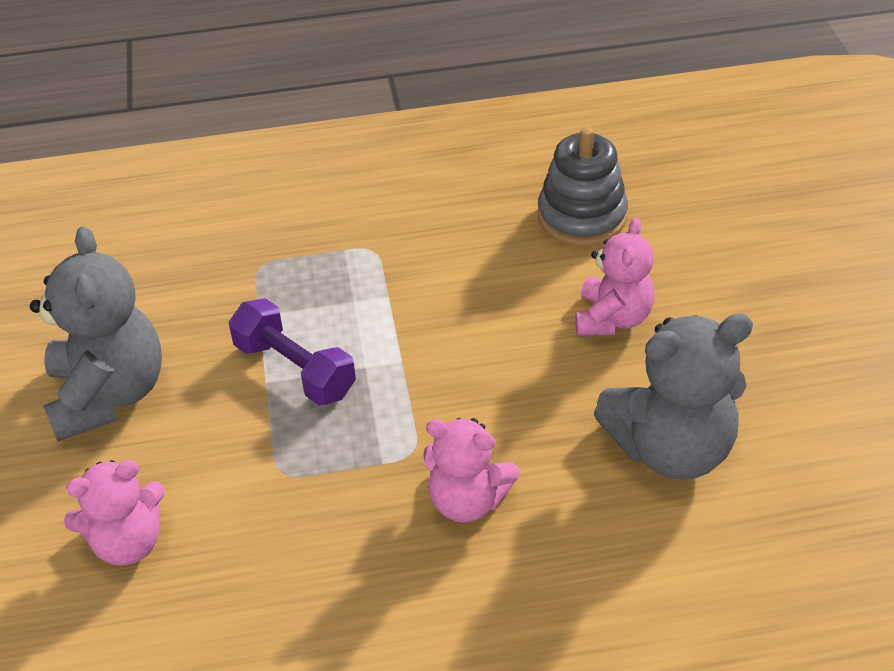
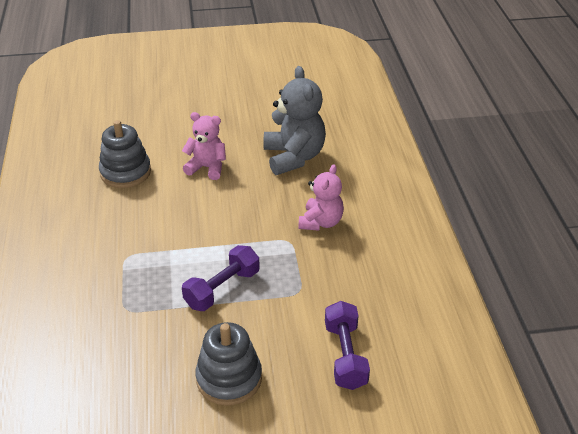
camera: 90 degrees left, 5 degrees down
grey teddy bear [30,226,162,441] -> grey stacking toy [195,322,262,406]
pink teddy bear [64,460,165,566] -> purple dumbbell [325,301,370,390]

